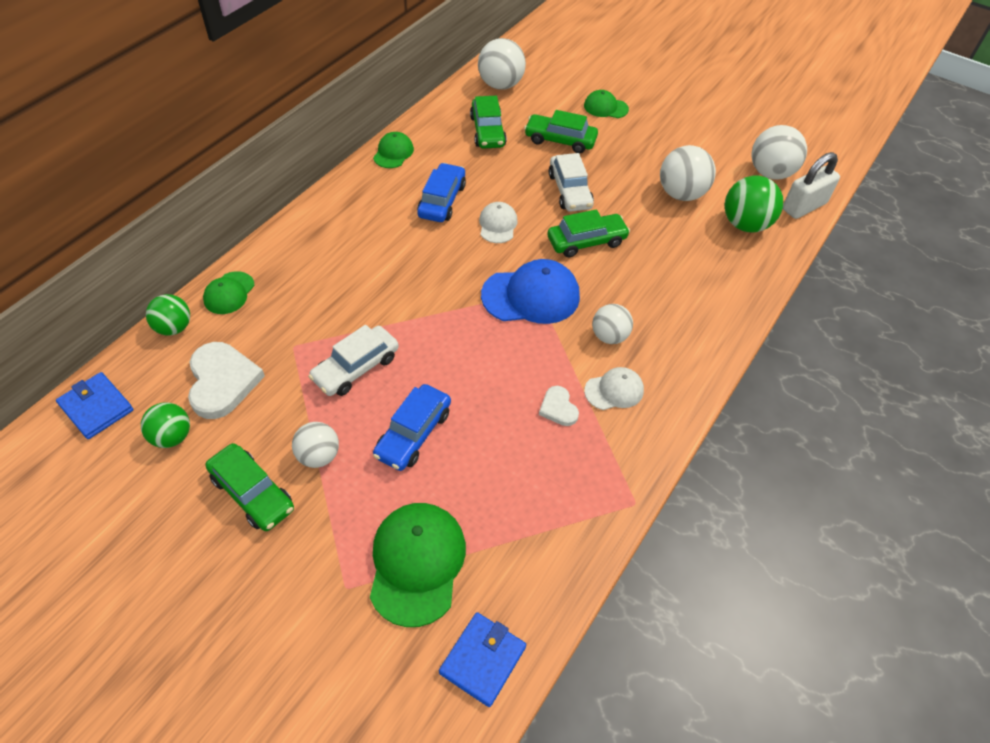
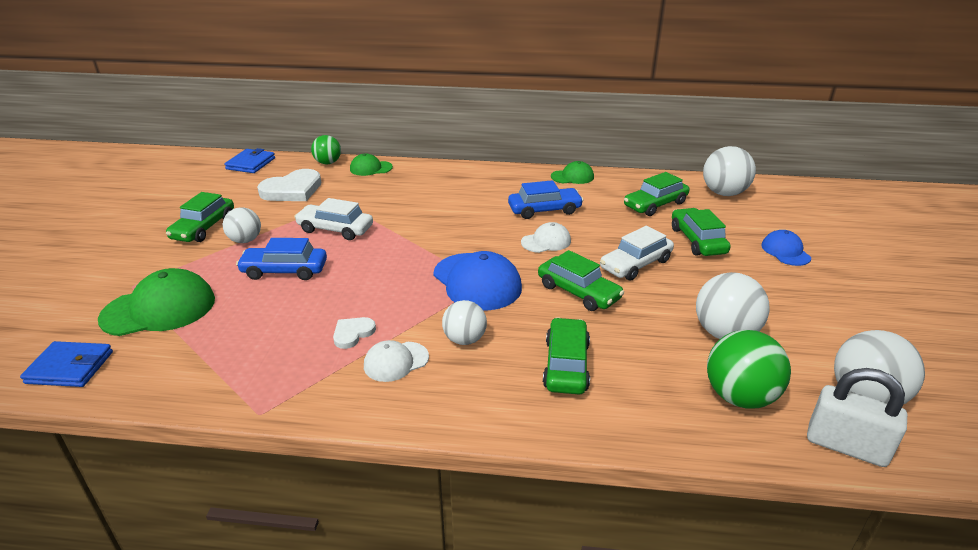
camera: 65 degrees right, 20 degrees down
green ball [141,402,190,448] -> none
green cap [584,90,629,118] -> blue cap [761,230,811,266]
white cap [584,367,644,410] -> white cap turned 105 degrees clockwise [364,340,429,382]
none -> green car [543,317,590,394]

